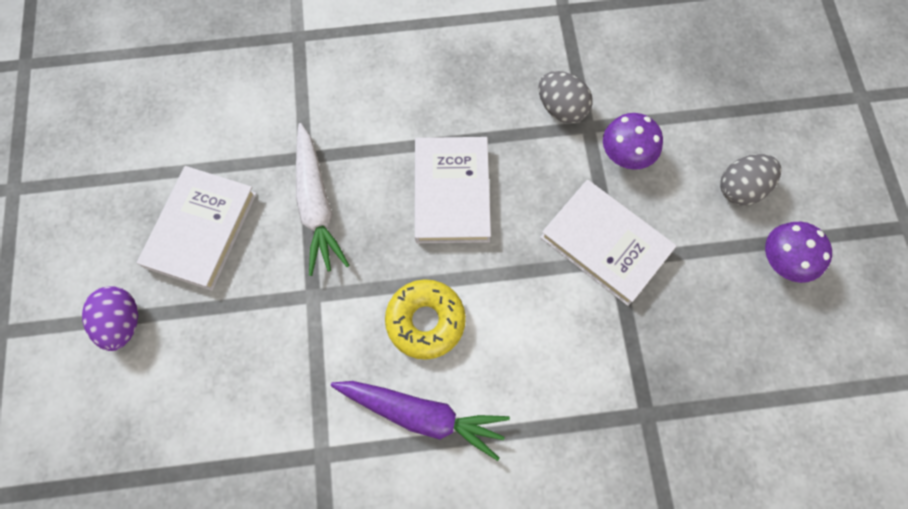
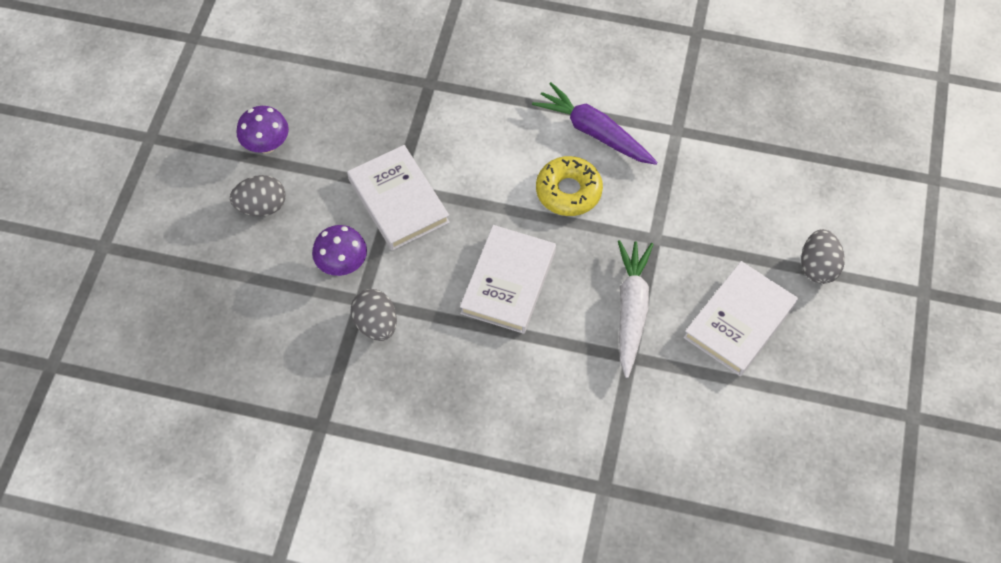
camera: 160 degrees left, 10 degrees down
purple egg [82,286,138,351] -> grey egg [801,229,845,284]

